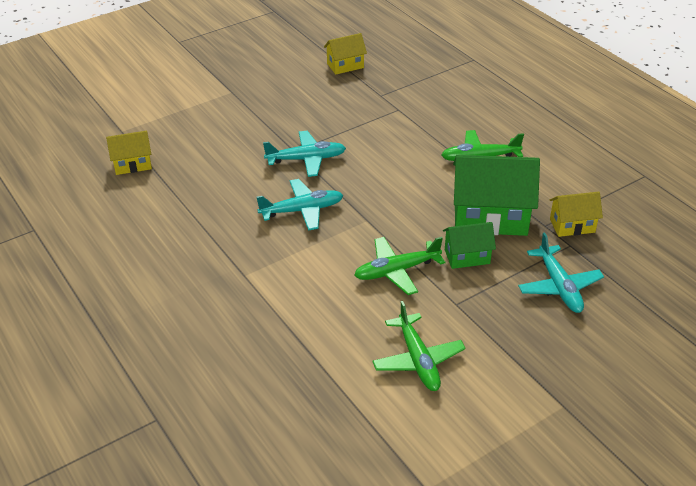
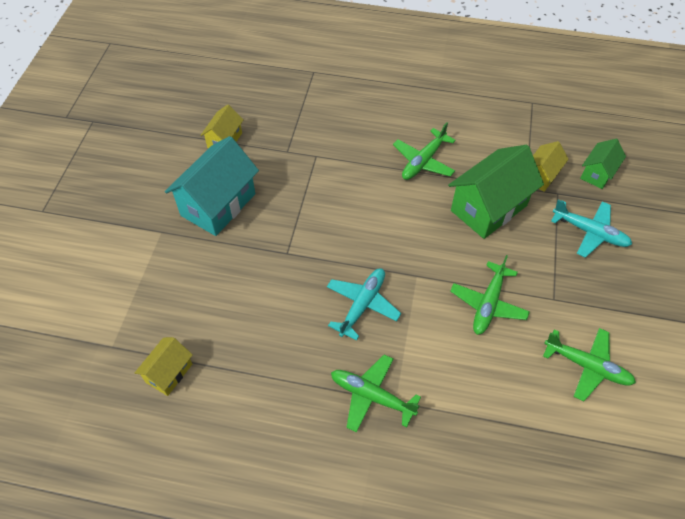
camera: 45 degrees left, 15 degrees up
turquoise plane [263,131,346,177] -> none
green house [443,222,496,269] -> green house moved to [580,139,626,189]
none -> turquoise house [165,136,259,236]
none -> green plane [331,354,421,433]

